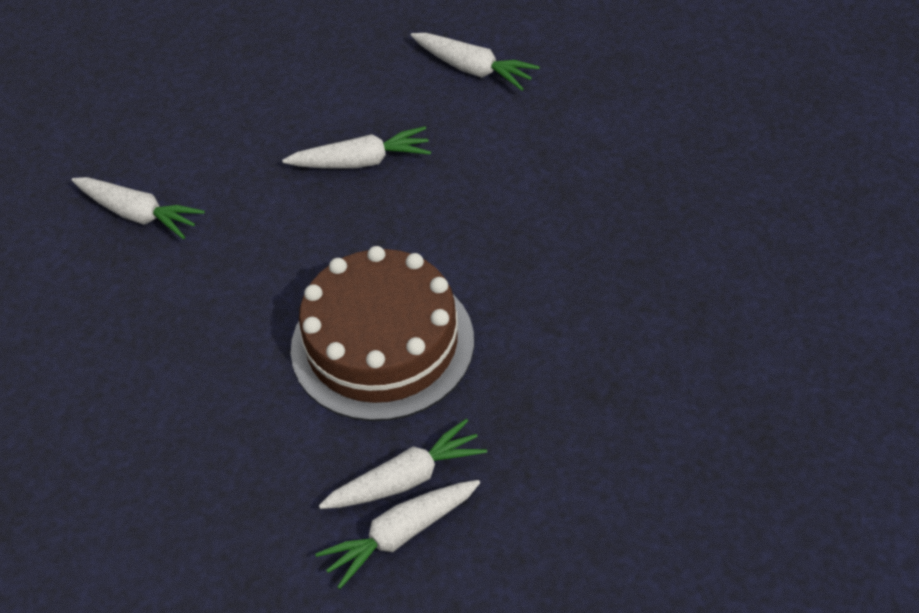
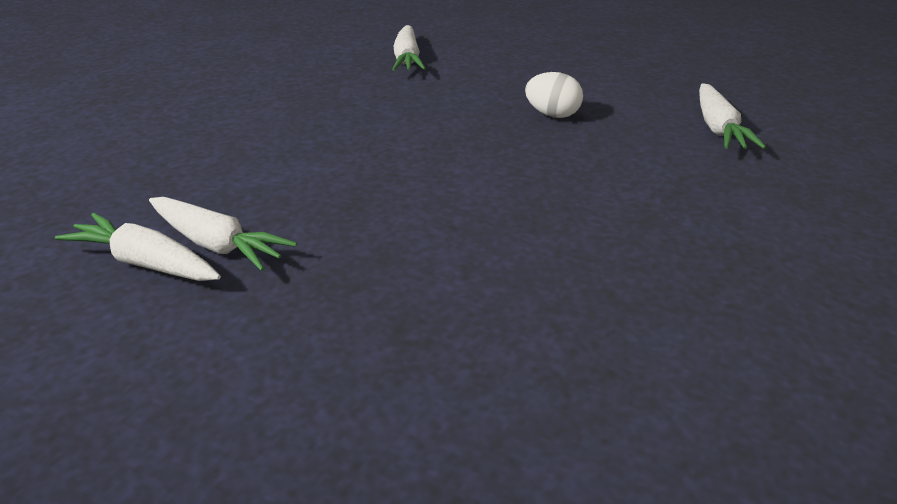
camera: 55 degrees right, 15 degrees down
white carrot [282,126,431,169] -> white egg [525,72,583,118]
brown cake [291,246,474,421] -> none

